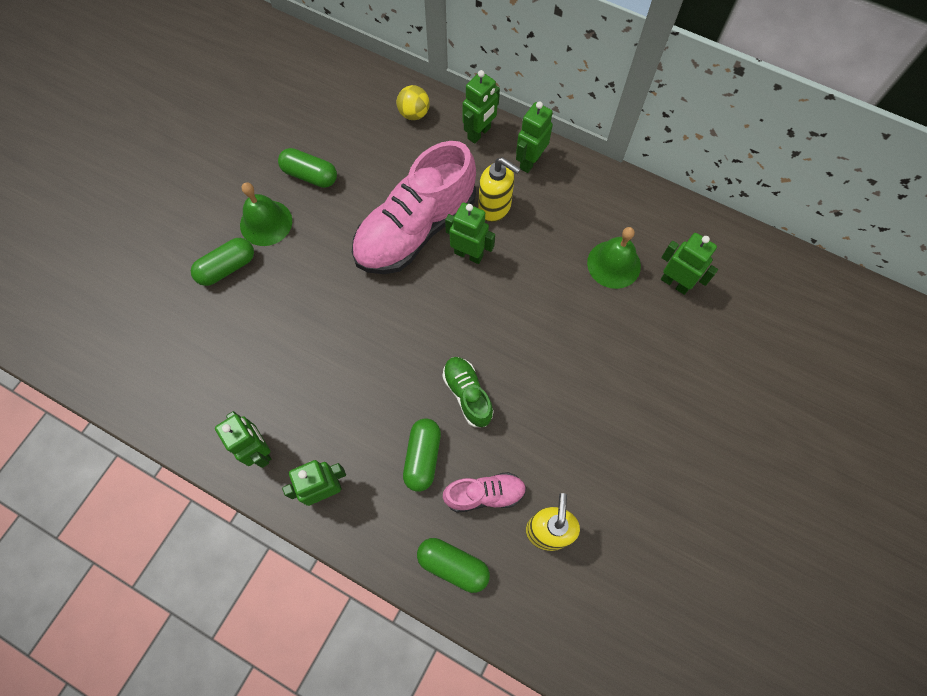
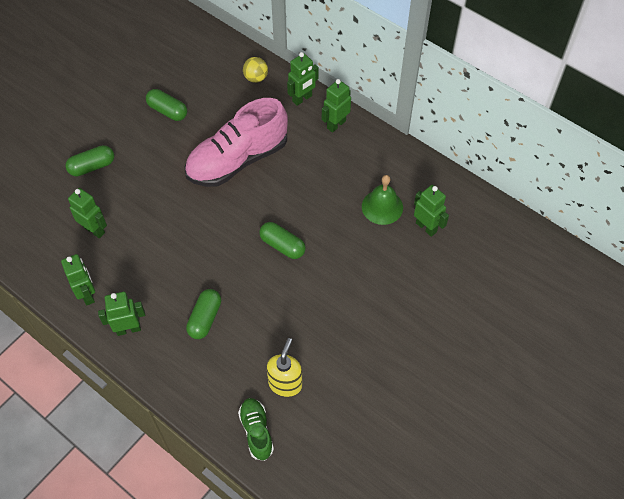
camera: 10 degrees right, 10 degrees down
green bell [240,182,292,246] -> none
green capsule [417,538,490,593] -> green capsule moved to [259,222,306,259]
green shoe [442,357,494,427] -> green shoe moved to [238,398,274,461]
pink shoe [443,472,526,513] -> none
green robot [445,202,495,264] -> green robot moved to [68,188,107,239]
yellow soap dispenser [478,157,521,222] -> none

